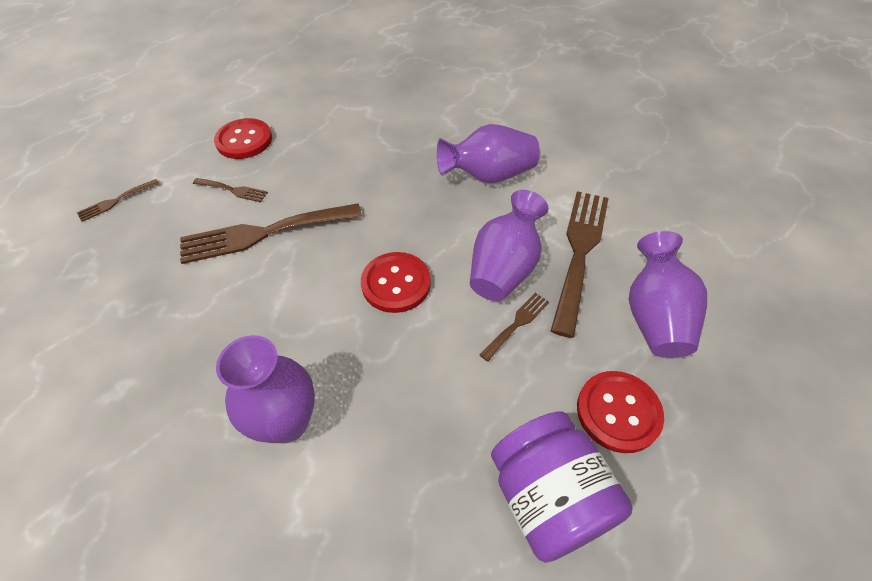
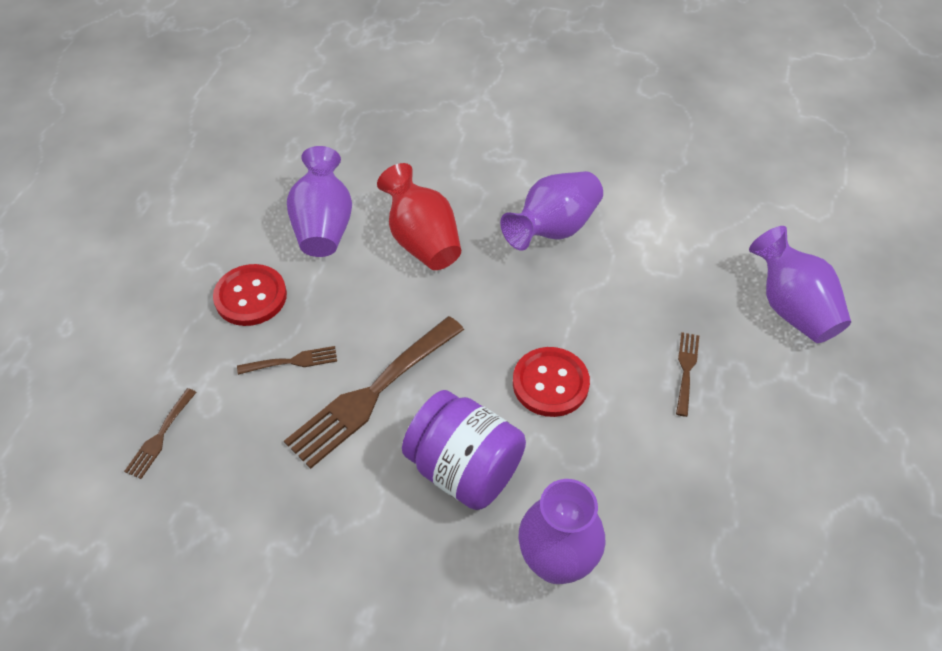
camera: 30 degrees left, 0 degrees up
purple vase [470,190,549,301] -> purple vase moved to [287,146,352,257]
purple jar [491,411,633,563] -> purple jar moved to [402,390,526,510]
brown fork [551,191,609,338] -> none
red button [577,371,664,453] -> none
none -> red vase [377,163,461,270]

